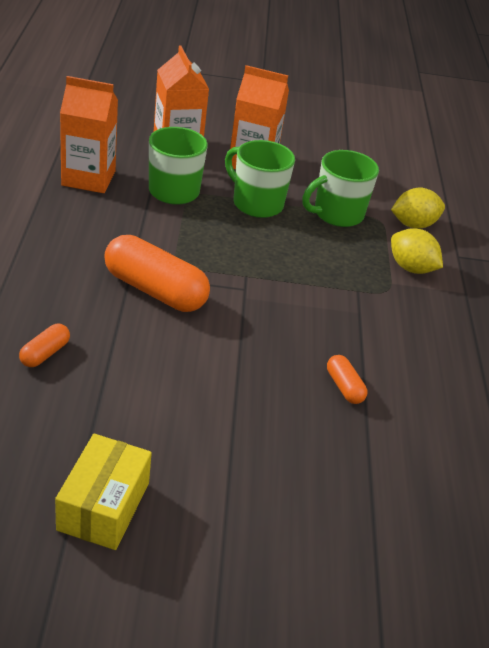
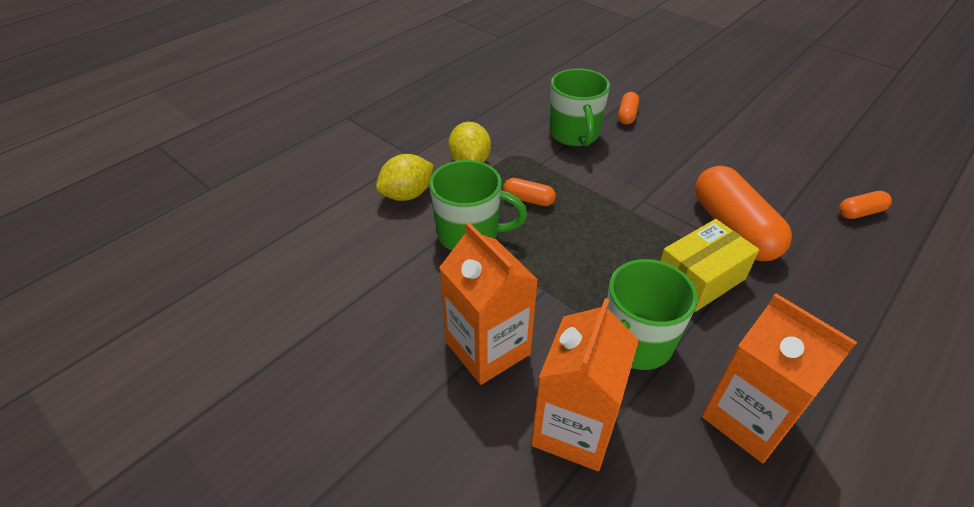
camera: 135 degrees left, 5 degrees up
yellow box [55,434,152,550] -> yellow box moved to [660,219,760,312]
green mug [225,140,295,218] -> green mug moved to [549,68,610,146]
yellow lemon [391,187,445,229] -> yellow lemon turned 60 degrees counterclockwise [376,154,434,201]
none -> orange capsule [503,178,556,206]

